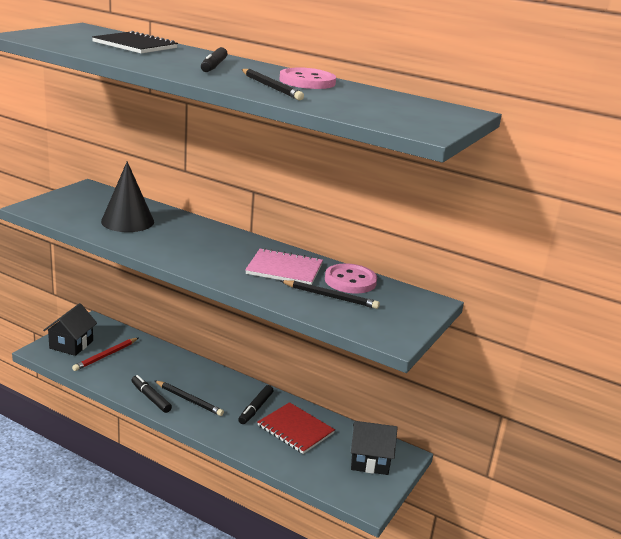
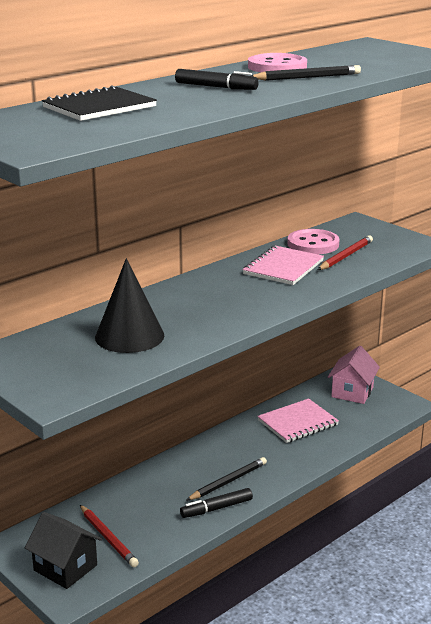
camera: 70 degrees left, 0 degrees up
black marker [238,385,274,424] -> none
red notebook [257,402,335,454] -> pink notebook [257,398,339,443]
black pencil [281,280,380,309] -> red pencil [318,235,373,270]
black house [351,421,397,475] -> pink house [328,346,380,404]

